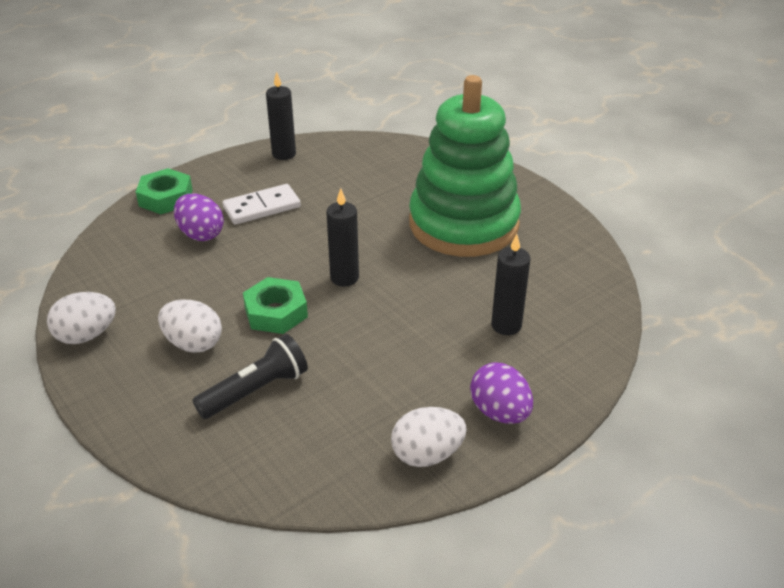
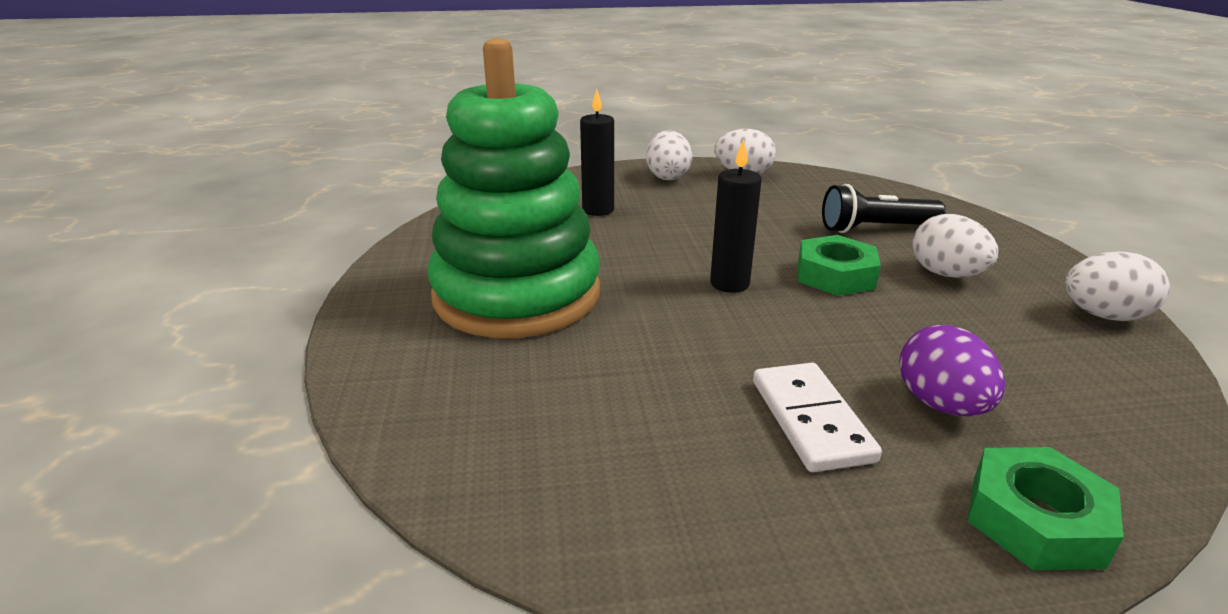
camera: 150 degrees left, 10 degrees down
white domino [222,184,301,225] -> white domino turned 75 degrees clockwise [753,363,882,472]
black candle [266,71,296,160] -> none
purple egg [470,363,533,424] -> white egg [646,130,693,180]

